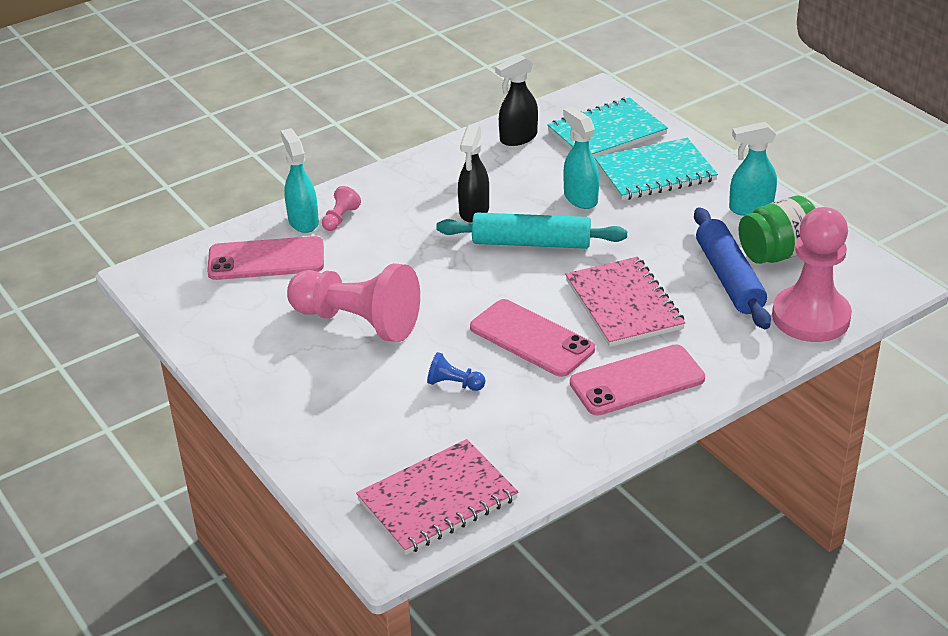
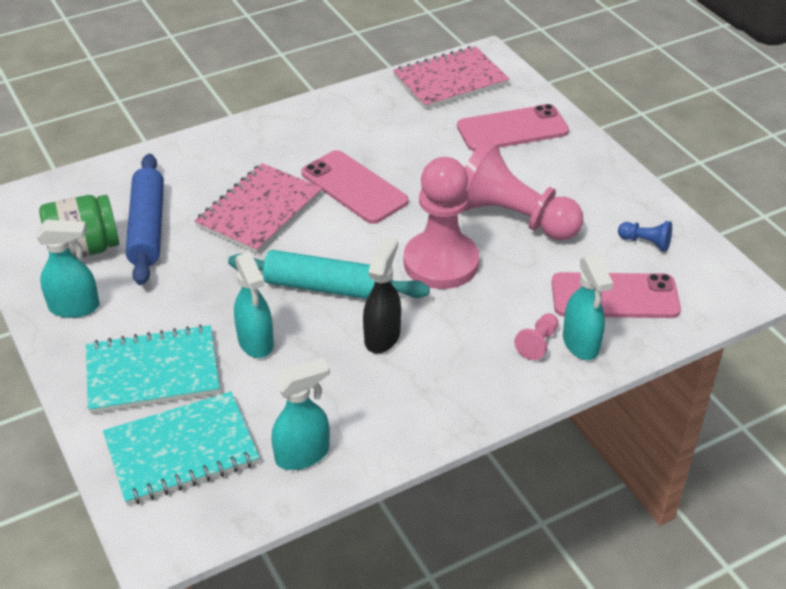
camera: 175 degrees left, 5 degrees up
blue pawn [427,352,485,391] -> blue pawn moved to [618,221,672,252]
black spray bottle [495,55,538,146] -> turquoise spray bottle [271,358,330,470]
pink notebook [565,257,685,347] -> pink notebook turned 45 degrees clockwise [195,163,322,254]
pink phone [570,344,705,415] -> pink phone moved to [457,104,569,151]
pink pawn [772,207,852,342] -> pink pawn moved to [404,157,480,289]

